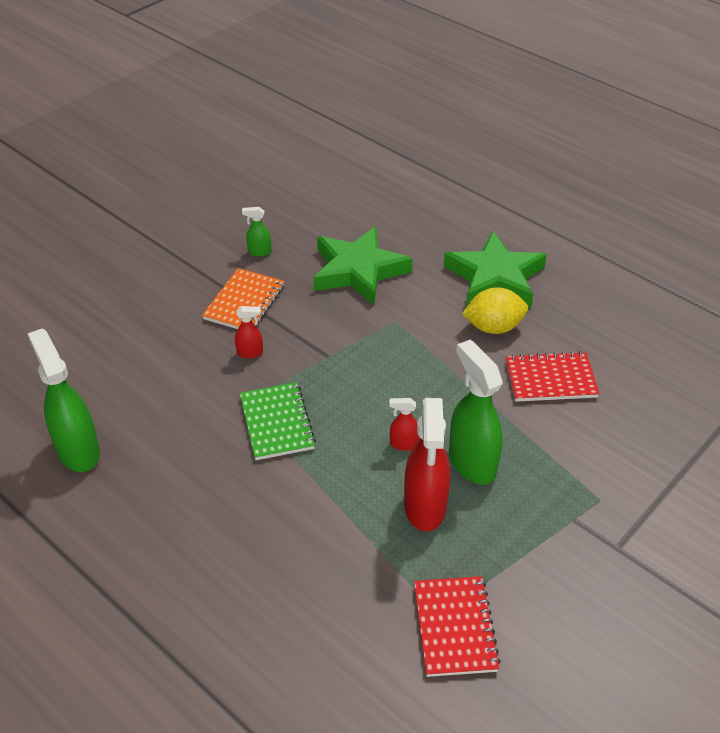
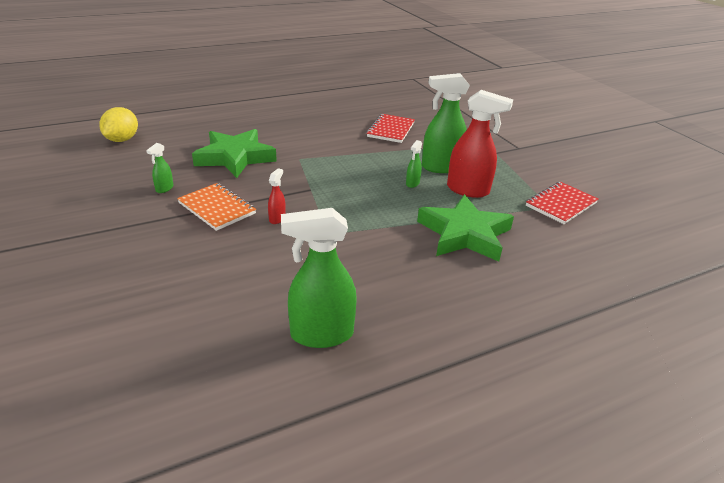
camera: 70 degrees left, 10 degrees down
green notebook [240,382,316,460] -> none
red spray bottle [389,398,419,451] -> green spray bottle [406,140,422,188]
red notebook [414,576,501,677] -> red notebook turned 60 degrees counterclockwise [526,182,598,224]
green star [444,231,547,308] -> green star moved to [417,194,514,262]
yellow lemon [462,288,528,334] -> yellow lemon moved to [99,107,138,142]

